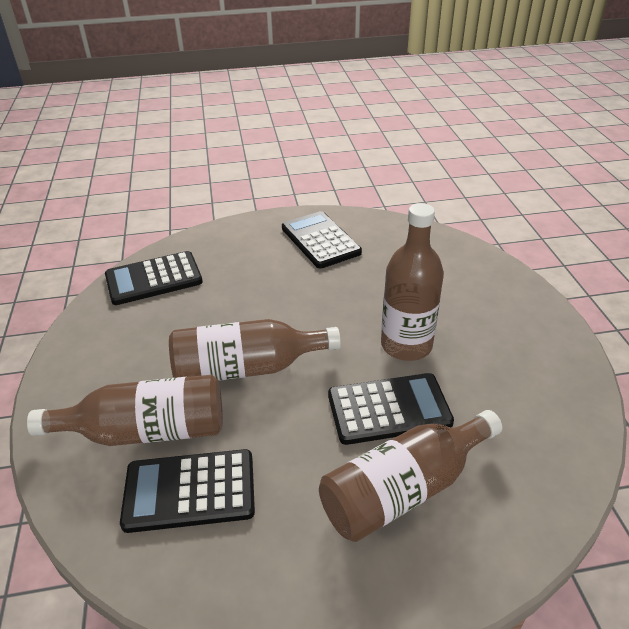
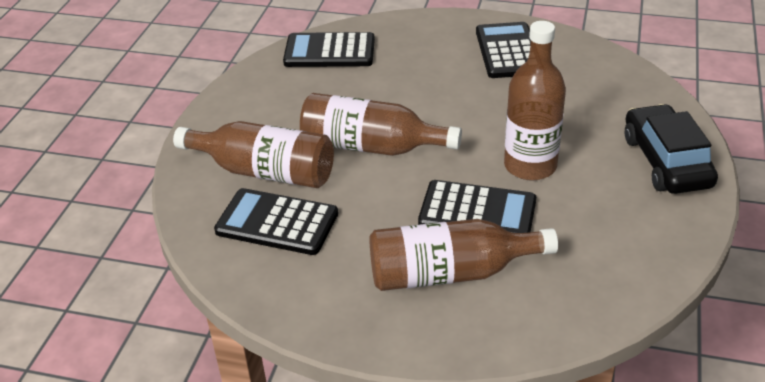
camera: 25 degrees right, 0 degrees up
none -> black car [625,104,718,194]

